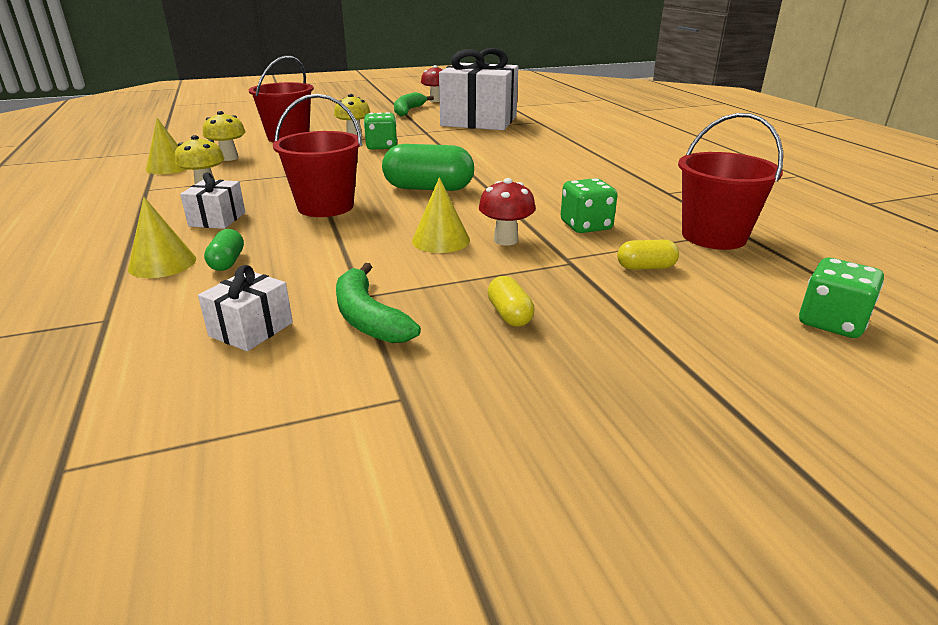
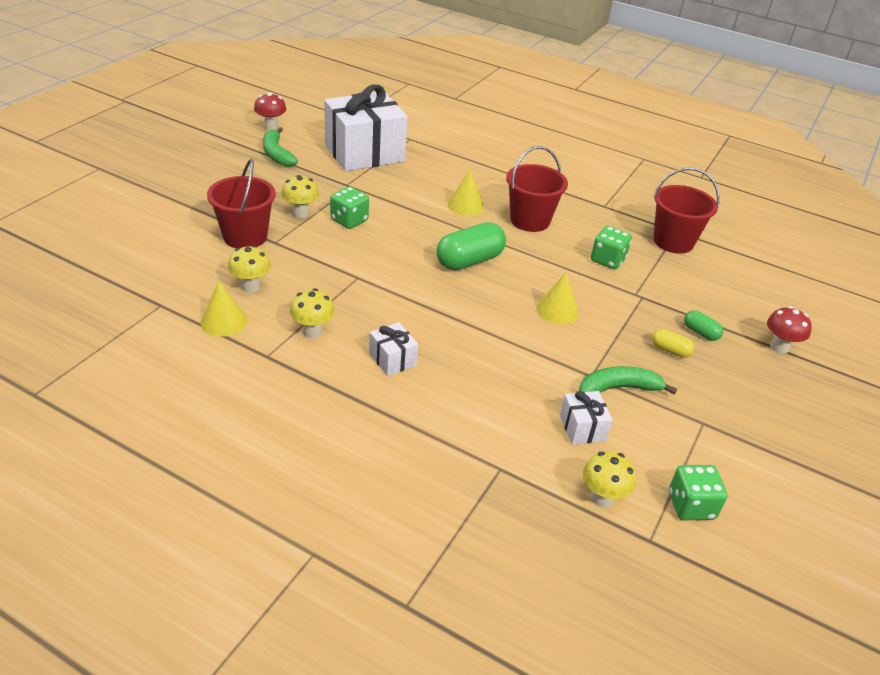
camera: 45 degrees left, 10 degrees up
yellow cone [128,197,196,278] -> yellow cone moved to [448,170,484,216]
green capsule [204,229,244,271] -> green capsule moved to [684,310,723,341]
red bucket [273,94,362,217] -> red bucket moved to [506,146,568,232]
green banana [336,263,421,343] -> green banana turned 150 degrees clockwise [579,366,677,395]
red mushroom [479,178,536,246] -> red mushroom moved to [767,306,812,354]
yellow capsule [617,239,679,270] -> none
green dice [799,258,884,338] -> green dice moved to [669,465,727,520]
none -> yellow mushroom [583,451,636,508]

